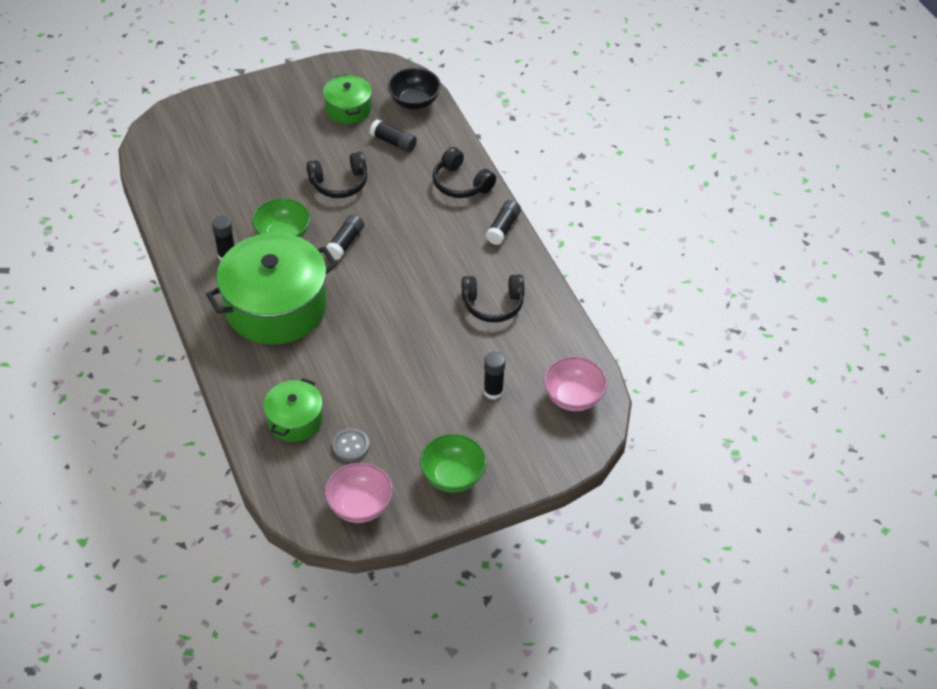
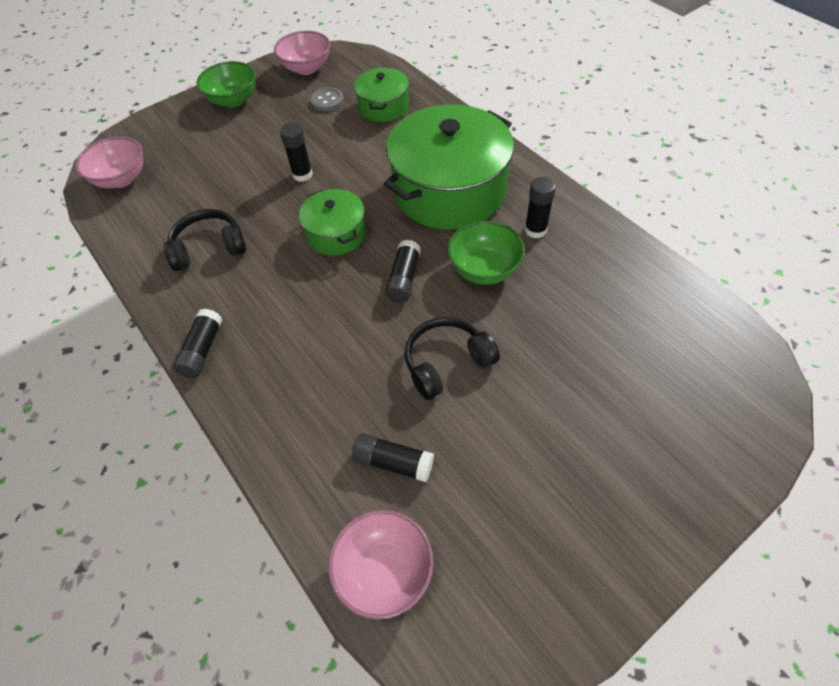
camera: 170 degrees right, 5 degrees up
green pot [323,74,372,124] -> green pot moved to [299,189,366,256]
black bowl [388,67,441,109] -> pink bowl [328,510,434,620]
black headphones [433,147,496,198] -> none
black glue stick [484,352,505,400] -> black glue stick moved to [280,123,313,182]

